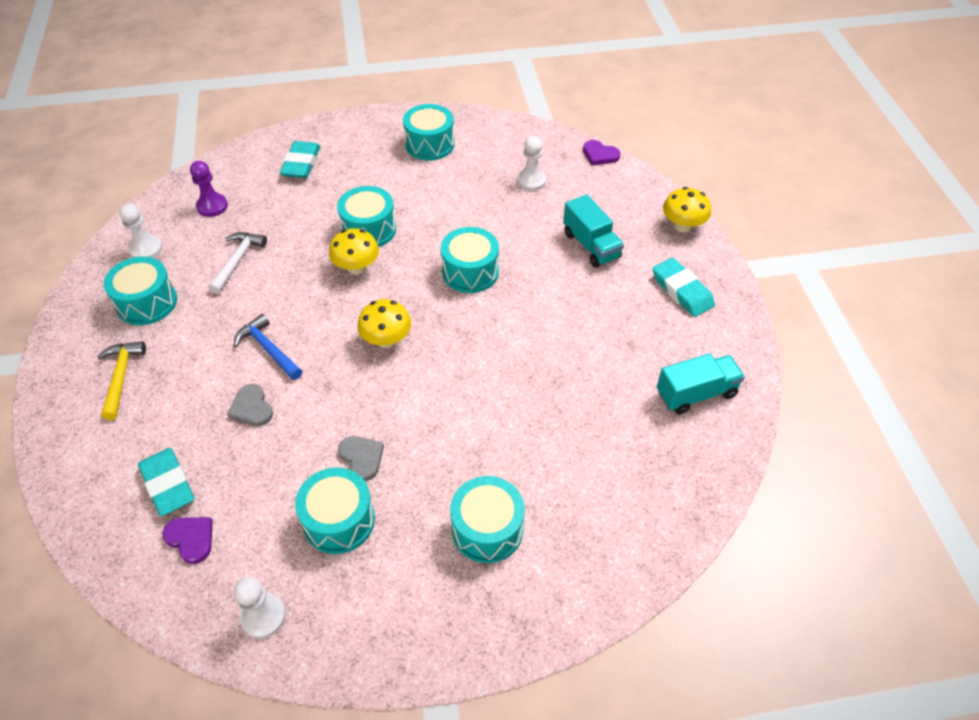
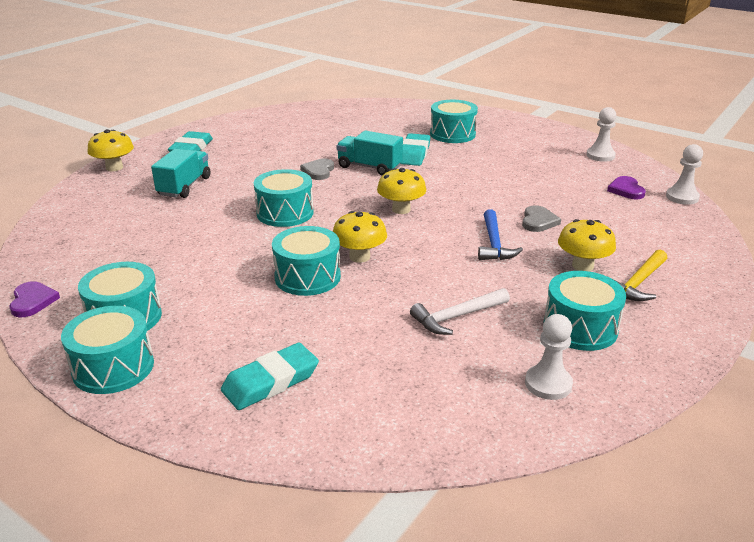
camera: 135 degrees left, 20 degrees down
turquoise eraser [138,448,194,516] -> turquoise eraser moved to [401,133,430,166]
purple pawn [190,161,228,217] -> none
turquoise drum [295,468,375,554] -> turquoise drum moved to [61,306,154,394]
grey heart [338,436,384,481] -> grey heart moved to [300,159,334,180]
white pawn [517,136,546,191] -> white pawn moved to [666,144,703,205]
purple heart [583,140,621,165] -> purple heart moved to [9,281,60,317]
turquoise truck [657,354,745,414] -> turquoise truck moved to [336,130,403,175]
none -> yellow mushroom [558,219,616,271]

